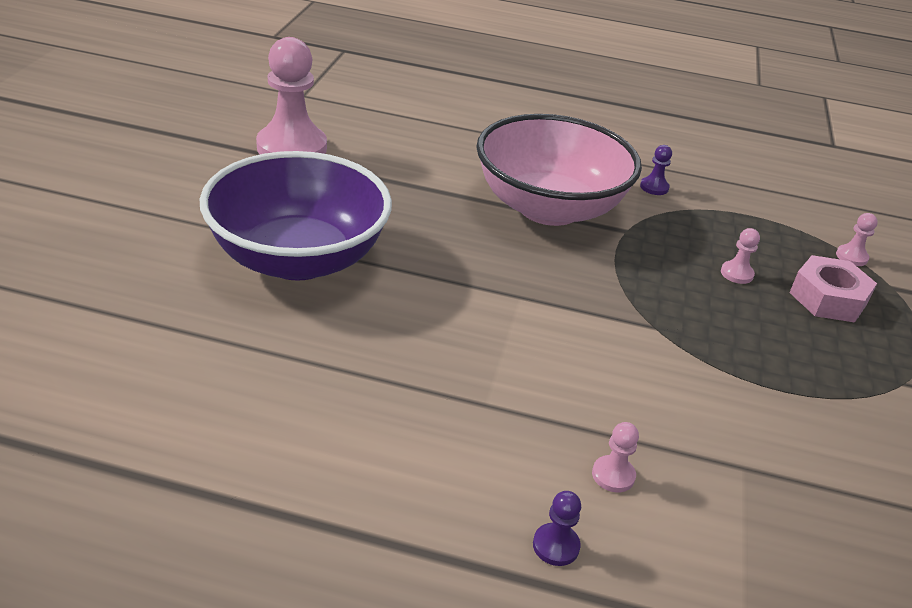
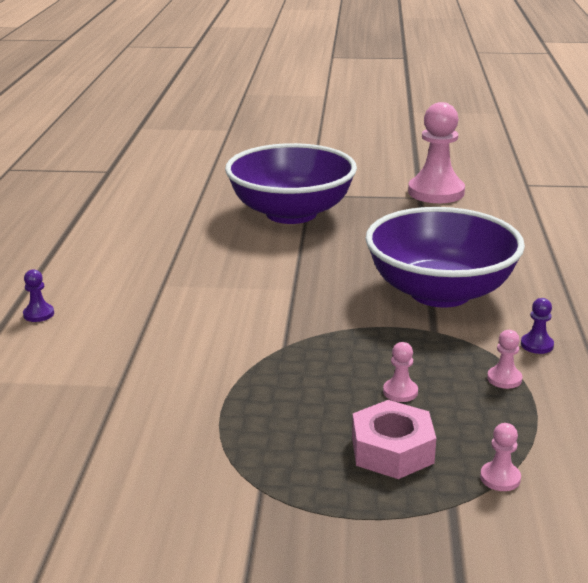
camera: 85 degrees right, 10 degrees down
pink bowl [476,114,642,226] -> purple bowl [365,207,525,308]
pink pawn [592,422,639,492] -> pink pawn moved to [487,330,522,389]

